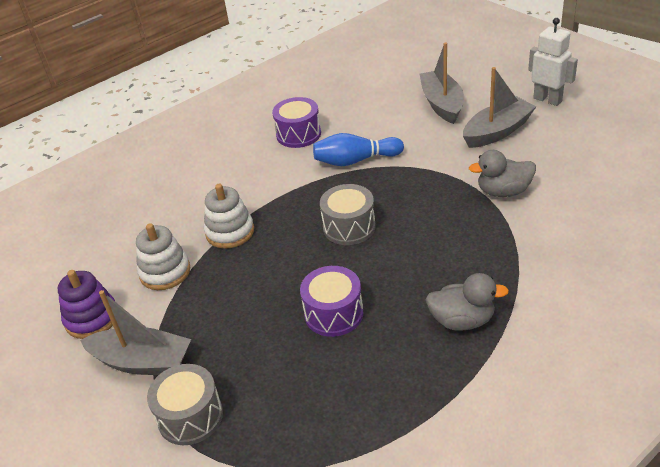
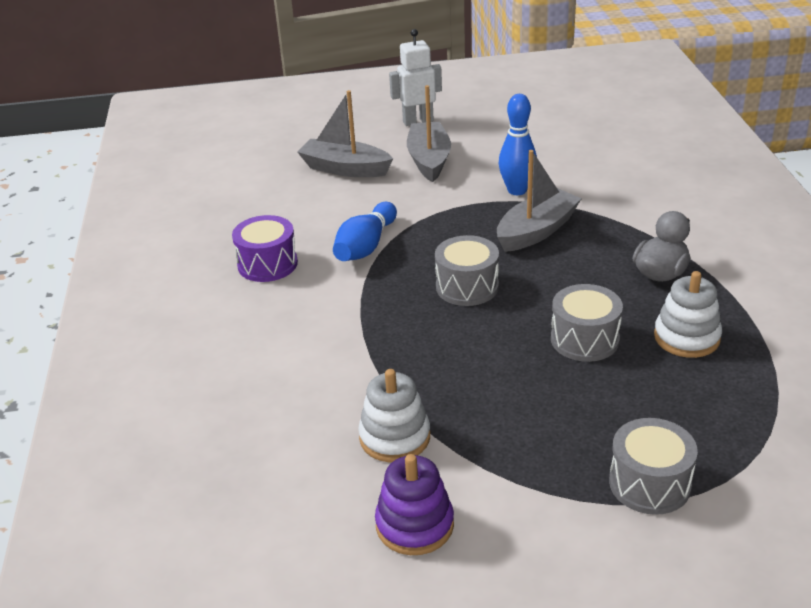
camera: 60 degrees left, 5 degrees down
grey boat [80,290,191,375] -> grey boat moved to [497,150,582,252]
white stacking toy [204,184,254,249] -> white stacking toy moved to [654,271,722,358]
purple drum [300,266,364,337] -> grey drum [551,284,623,362]
grey duck [469,150,536,197] -> blue bowling pin [499,94,537,195]

